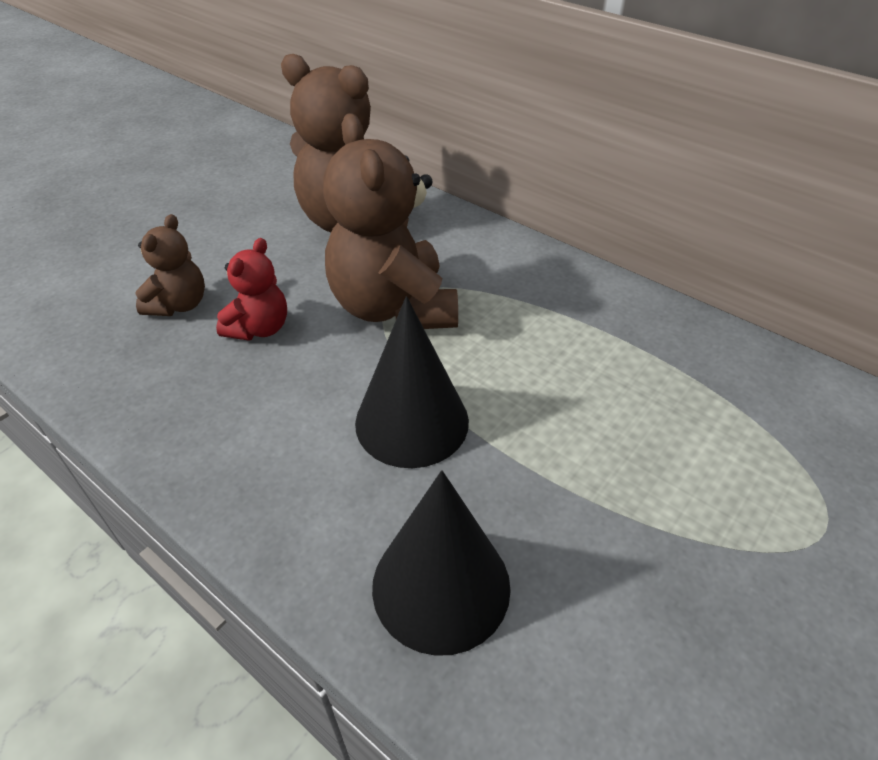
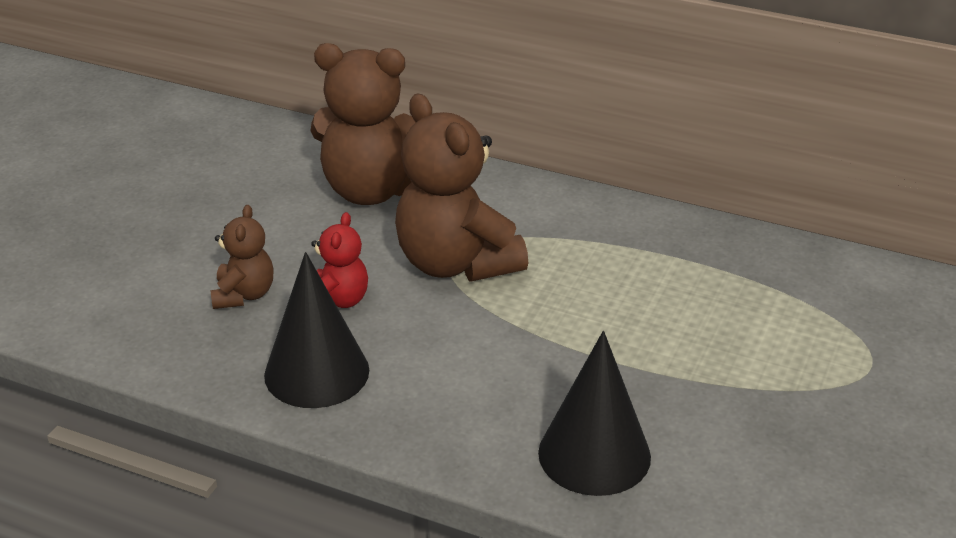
camera: 15 degrees left, 10 degrees down
black cone [355,296,469,468] -> black cone moved to [264,252,369,408]

